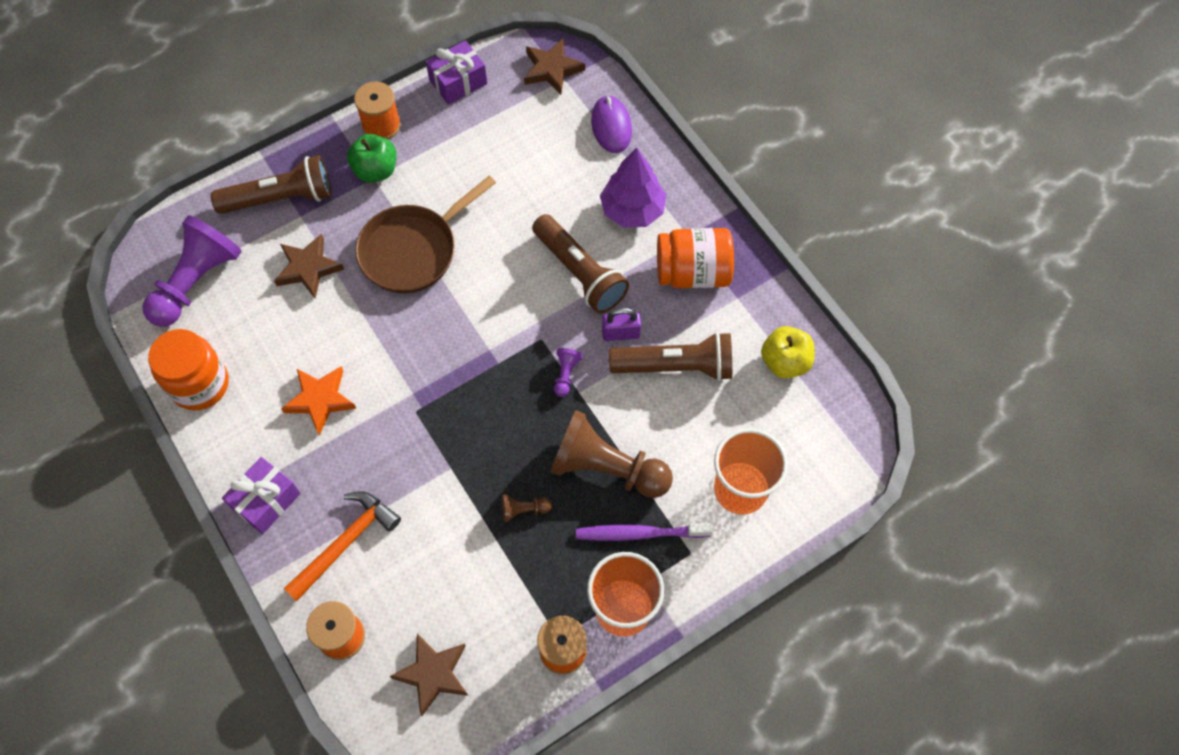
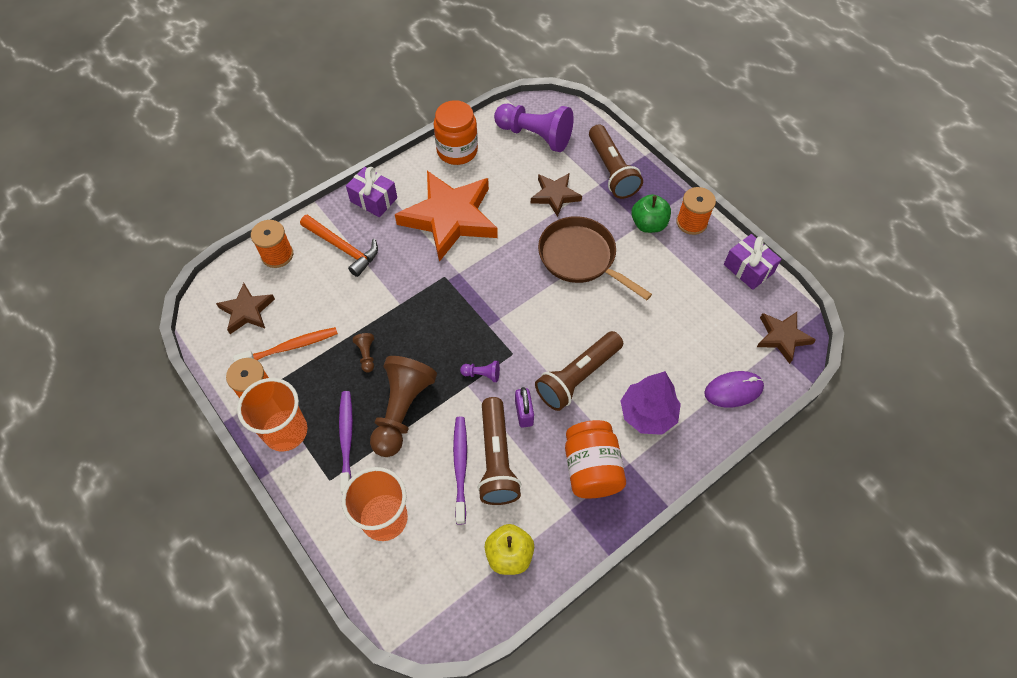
camera: 85 degrees right, 5 degrees down
orange star [281,366,356,435] -> orange star [395,171,498,262], size x1.96
none -> orange toothbrush [233,327,338,362]
none -> purple toothbrush [453,417,467,524]

